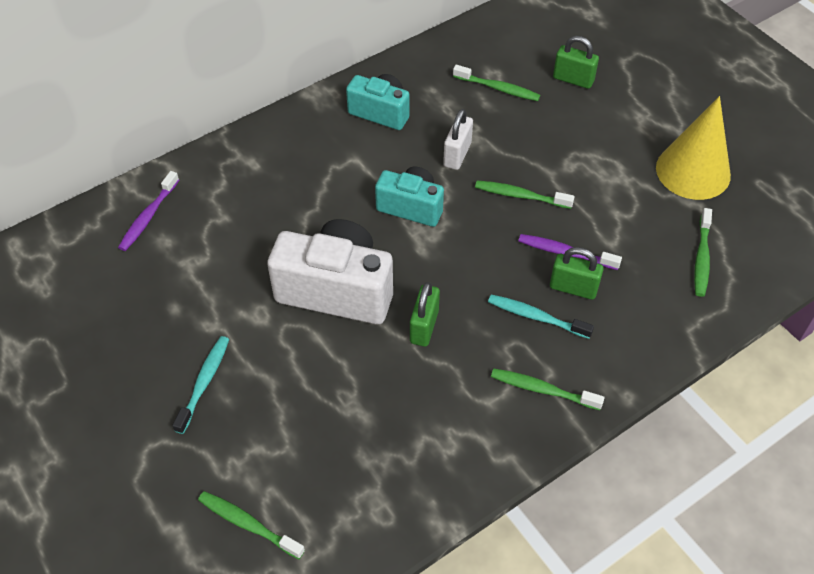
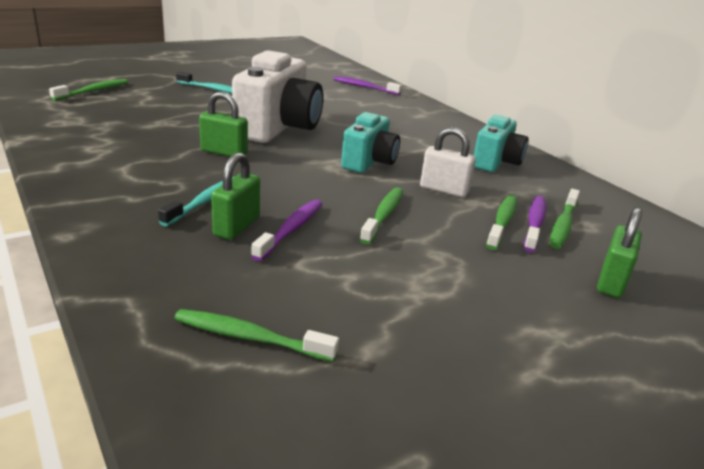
camera: 90 degrees right, 25 degrees down
green toothbrush [491,368,604,410] -> green toothbrush moved to [486,194,517,250]
yellow cone [656,96,731,200] -> none
none -> purple toothbrush [524,196,546,252]

